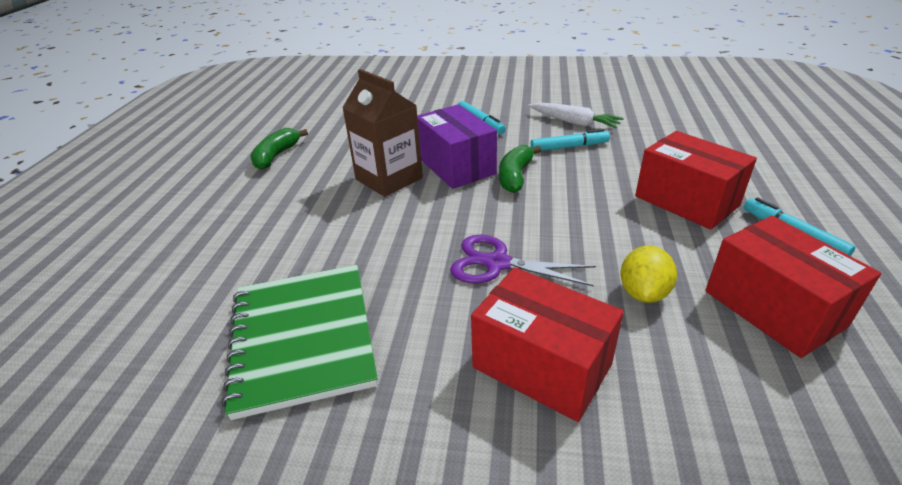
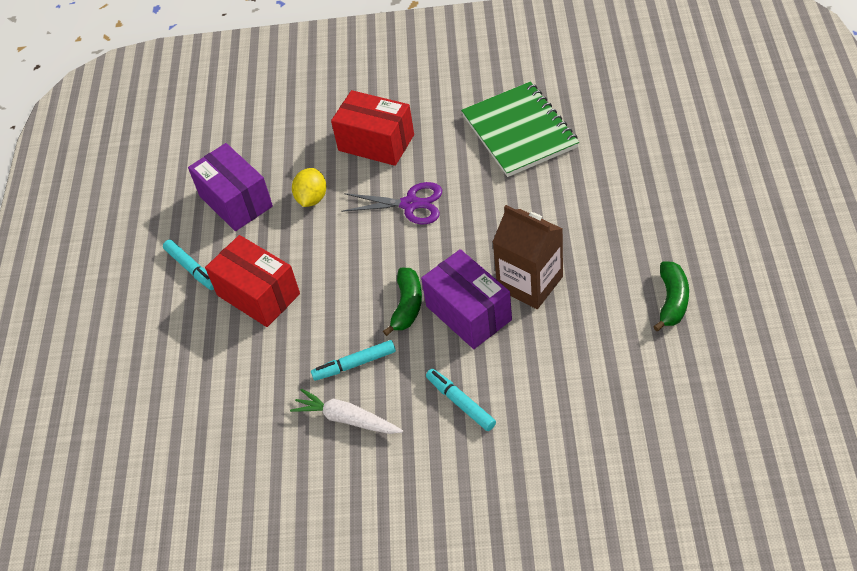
camera: 175 degrees right, 15 degrees up
red box [705,216,881,358] -> purple box [188,143,273,231]

